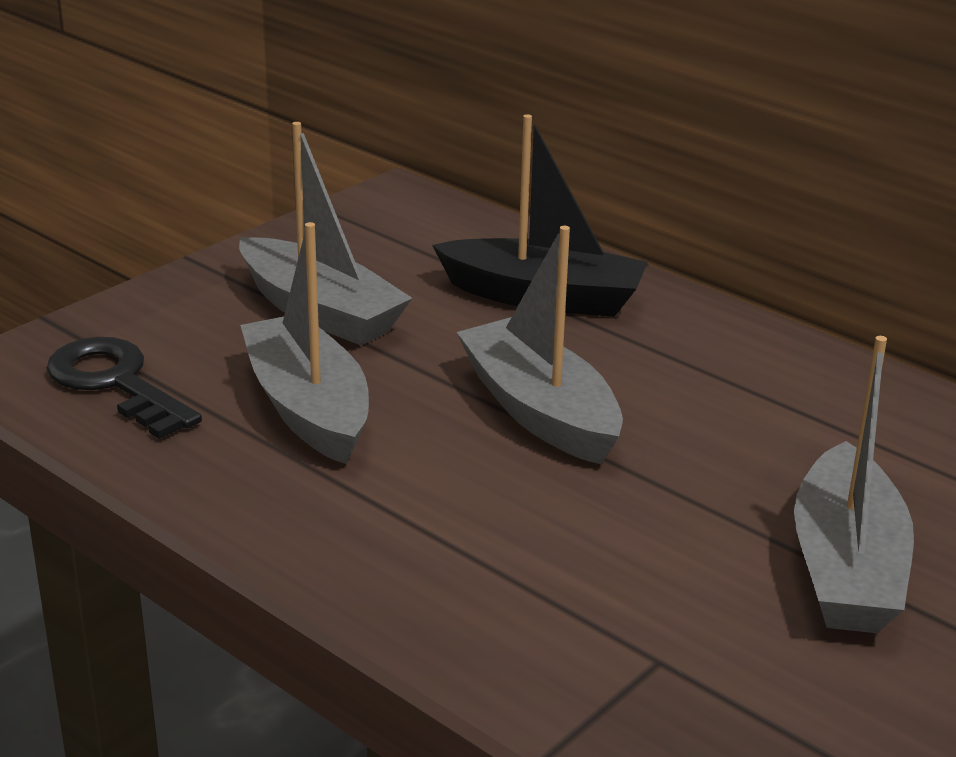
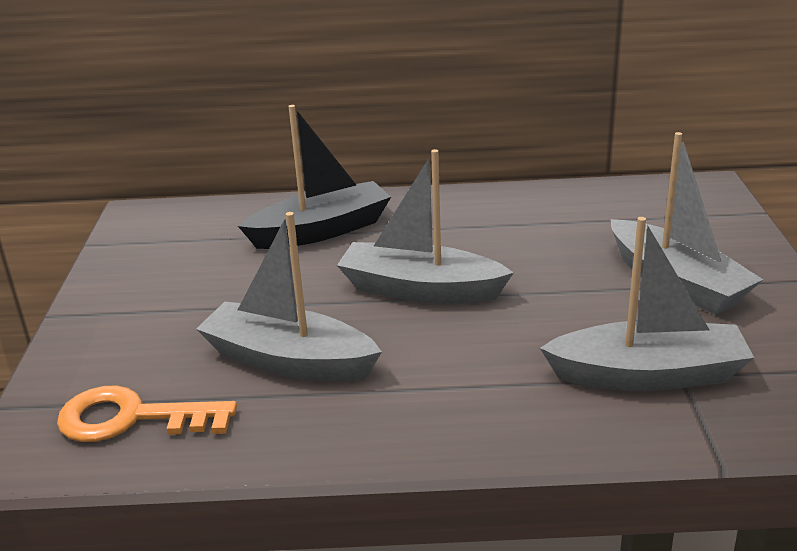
camera: 40 degrees left, 0 degrees up
black key [47,337,202,439] -> orange key [57,385,237,442]
grey boat [239,122,412,345] -> grey boat moved to [540,217,754,391]

